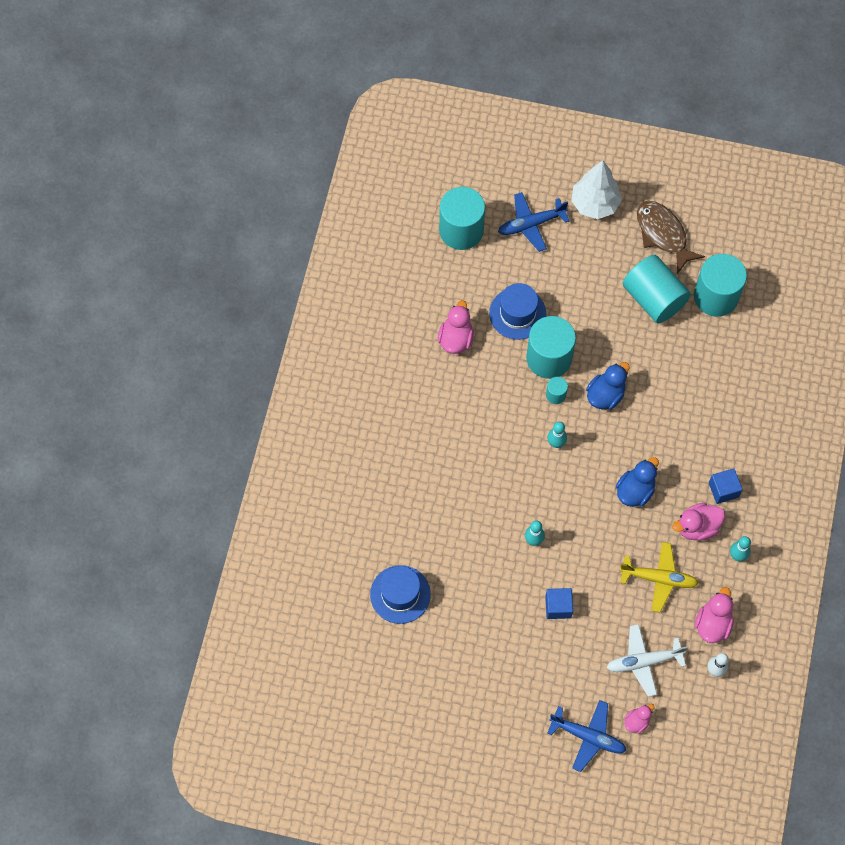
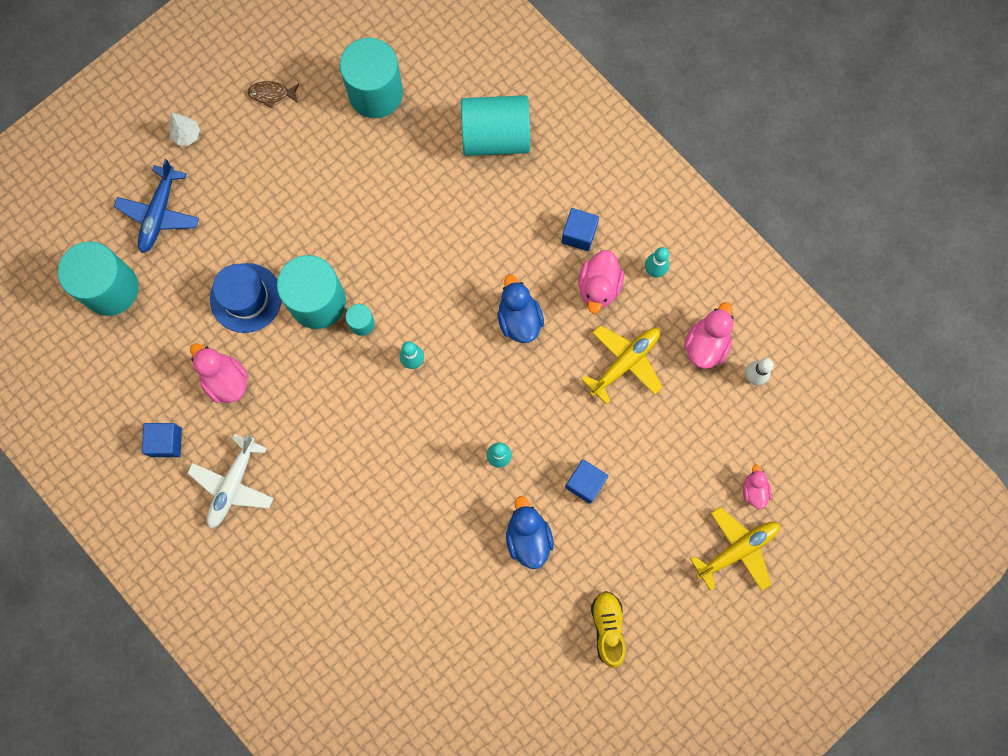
camera: 55 degrees left, 10 degrees up
blue hat [370,565,431,624] -> none
blue plane [547,700,626,772] -> yellow plane [690,507,780,591]
white tree [571,160,622,219] -> white tree [169,113,200,146], size x0.49
blue duck [586,362,630,409] -> blue duck moved to [506,496,554,569]
white plane [607,624,687,697] -> white plane moved to [188,434,274,528]
turquoise cylinder [622,255,691,323] -> turquoise cylinder moved to [461,95,530,156]
brown fish [637,201,705,274] -> brown fish [247,81,299,108], size x0.49
pink duck [695,587,734,643] -> pink duck turned 60 degrees clockwise [684,302,734,369]
none -> blue cube [142,423,182,457]
none -> yellow shoe [591,591,626,668]

